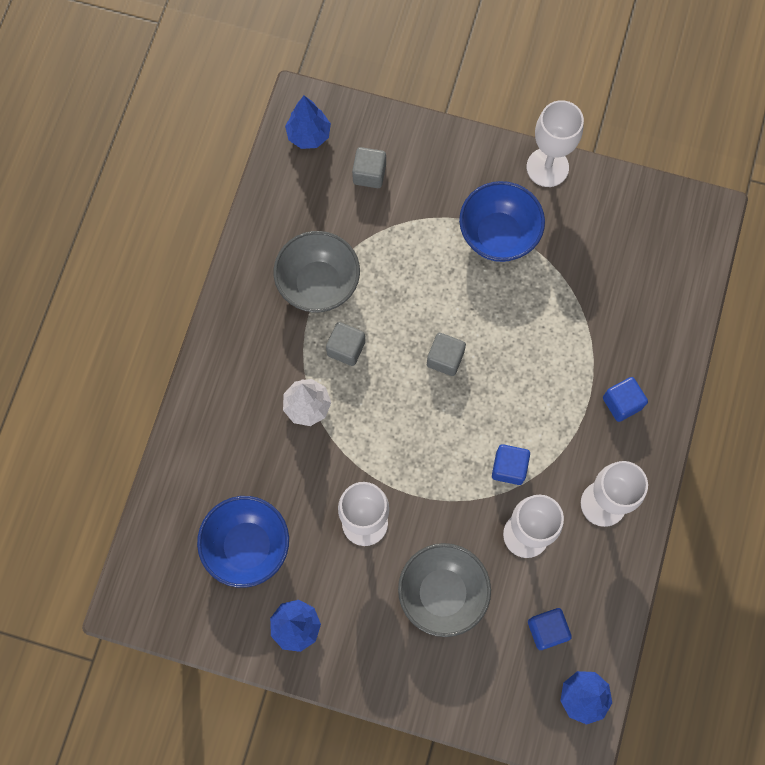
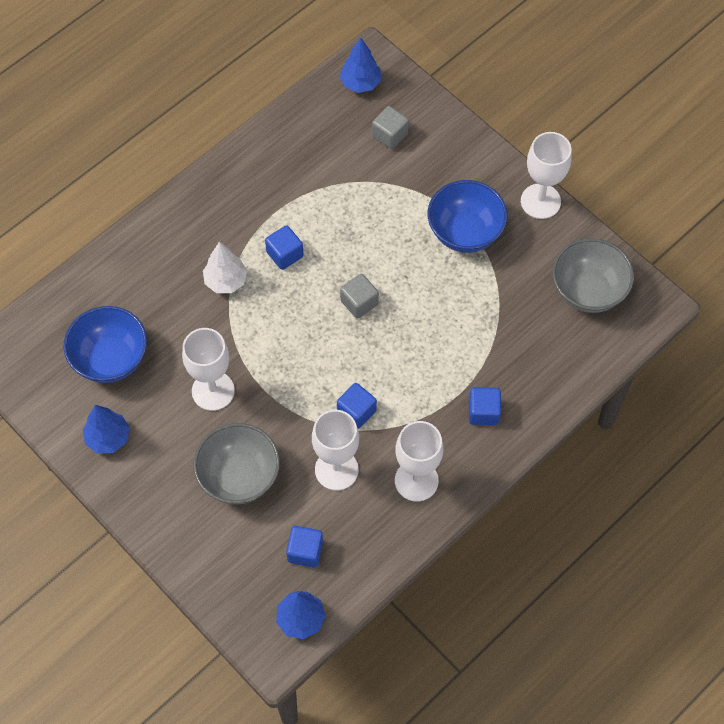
camera: 30 degrees right, 10 degrees down
grey bowl [274,231,360,313] -> grey bowl moved to [552,238,634,313]
grey cube [326,322,365,366] -> blue cube [265,225,304,270]

